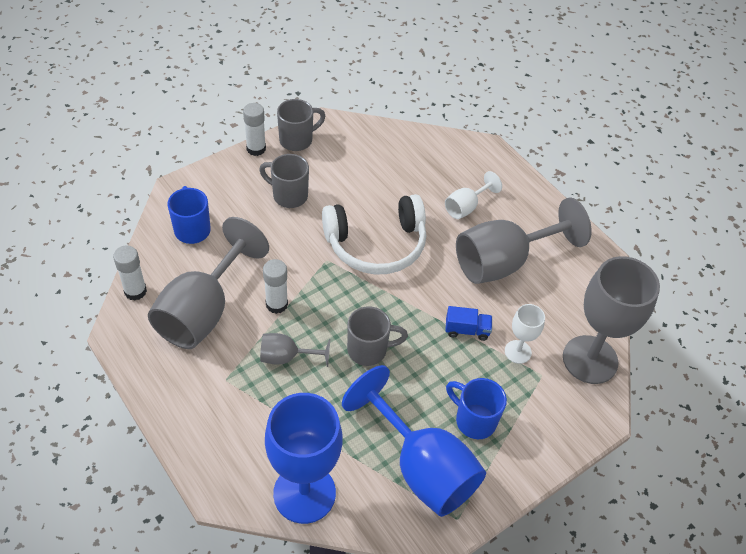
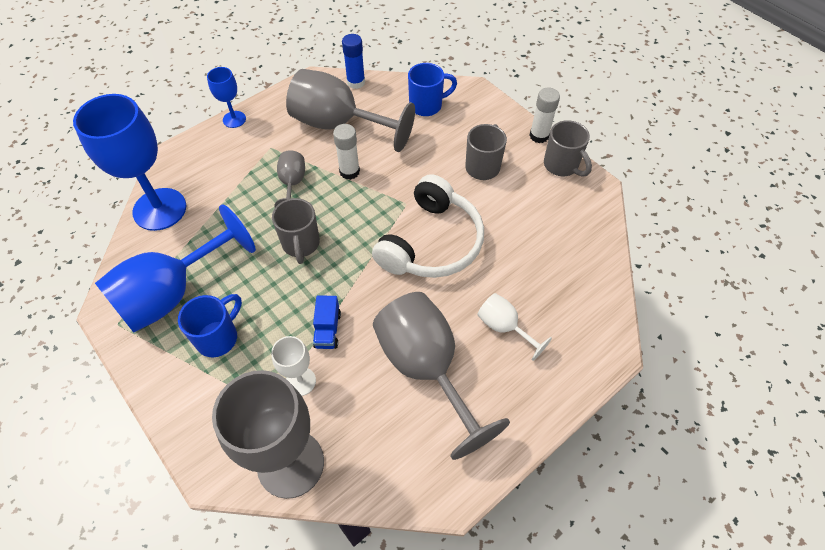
camera: 90 degrees right, 5 degrees up
white glue stick [113,246,147,301] -> blue glue stick [342,34,365,89]
white headphones [322,194,426,275] -> white headphones turned 135 degrees counterclockwise [372,174,484,278]
none -> blue goblet [207,67,246,128]

